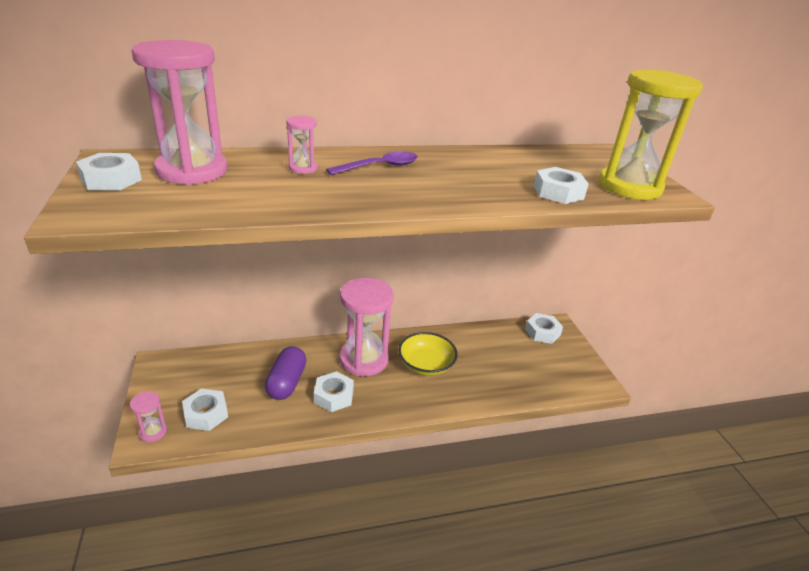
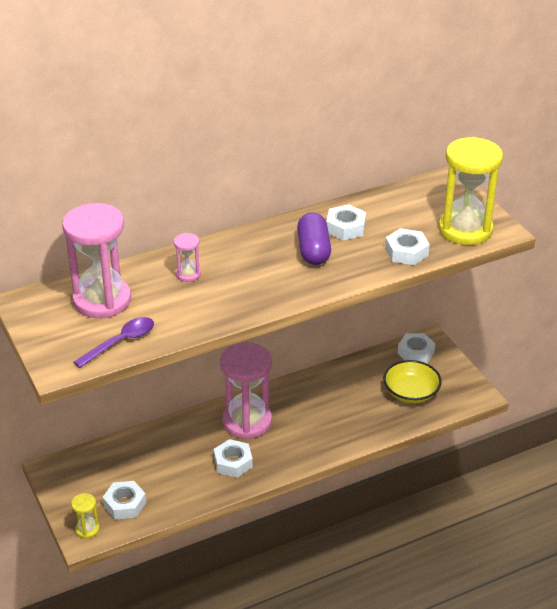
camera: 10 degrees left, 5 degrees up
white nut [76,153,142,191] -> white nut moved to [326,204,366,241]
pink hourglass [130,391,167,442] -> yellow hourglass [71,493,100,539]
purple capsule [265,346,306,400] -> purple capsule moved to [297,213,331,265]
purple spoon [326,151,418,175] -> purple spoon moved to [73,317,154,368]
yellow bowl [398,332,458,376] -> yellow bowl moved to [383,360,442,403]

